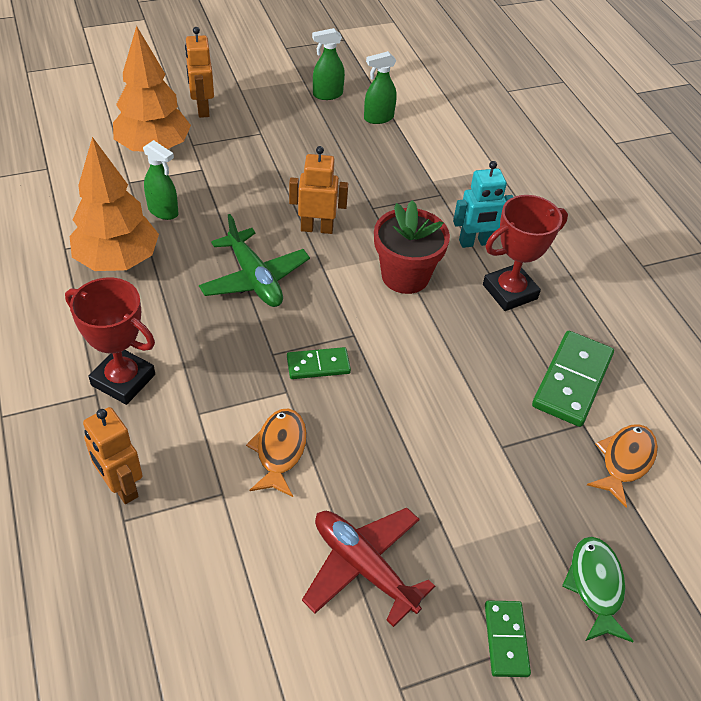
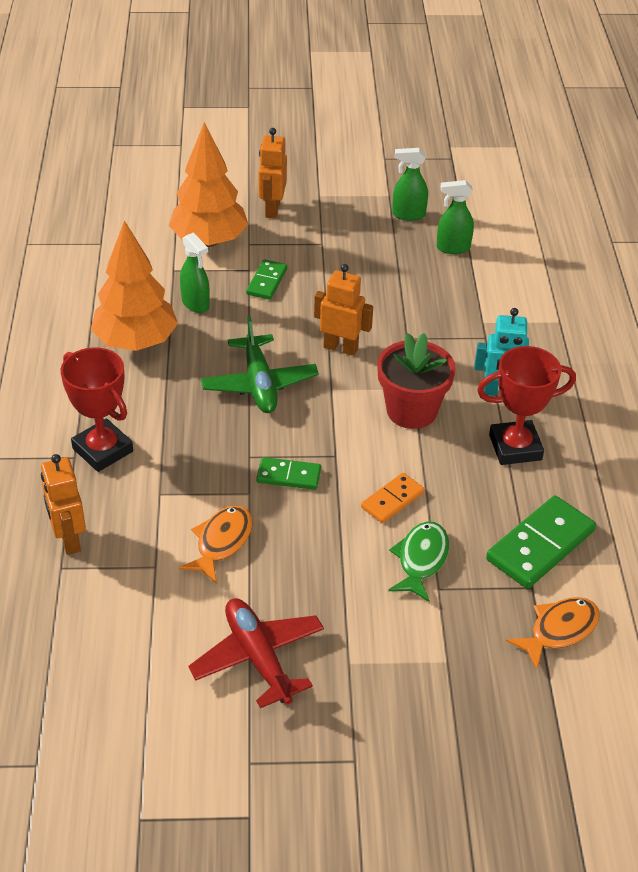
camera: 20 degrees right, 5 degrees down
green domino [485,600,531,677] -> green domino moved to [246,259,287,300]
green fish [562,537,634,642] -> green fish moved to [388,521,449,602]
none -> orange domino [361,473,424,523]

